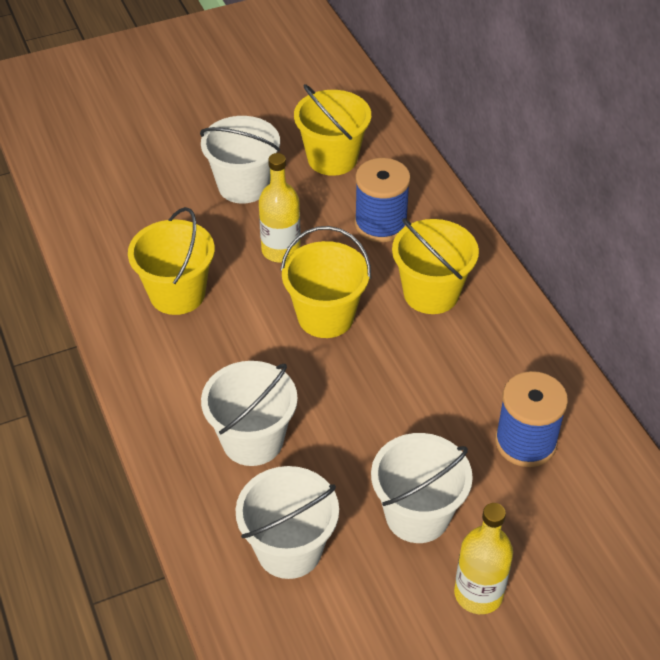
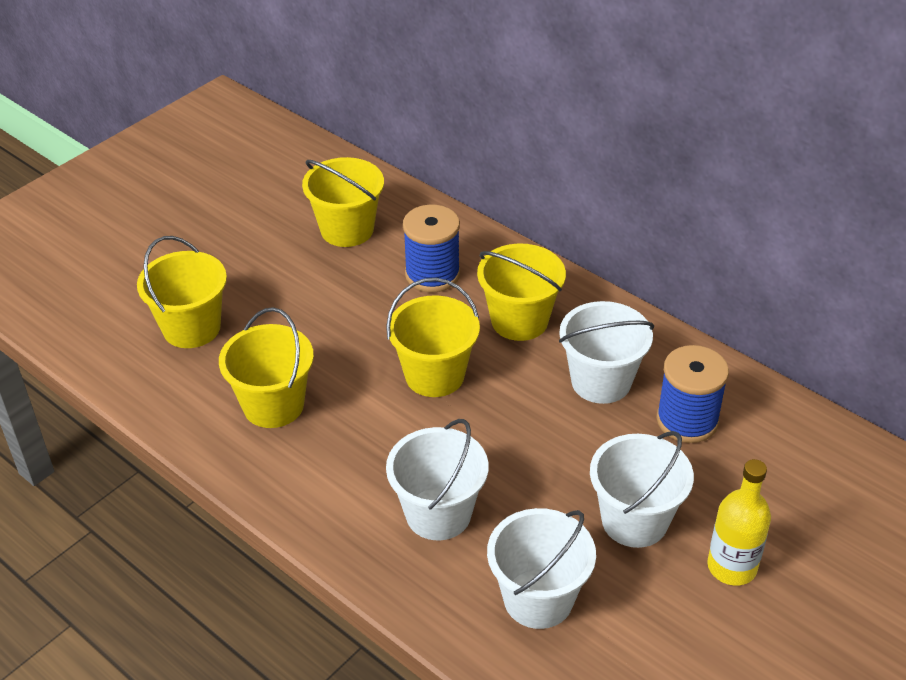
camera: 25 degrees left, 5 degrees down
white bucket [200,116,280,204] -> white bucket moved to [559,301,654,404]
yellow bottle [259,153,301,263] -> none
none -> yellow bucket [137,236,227,348]

